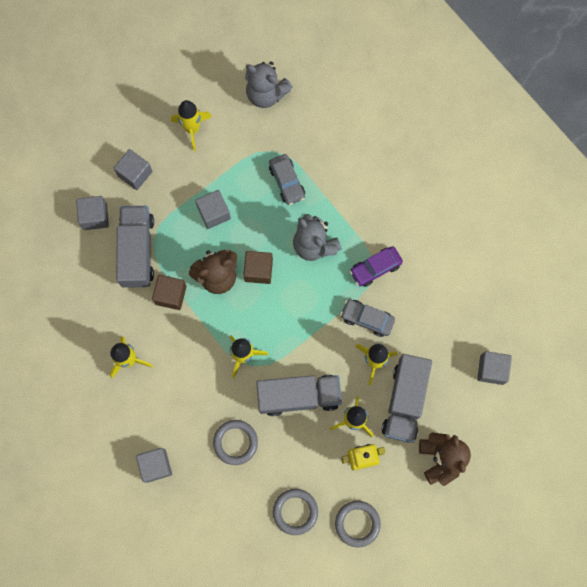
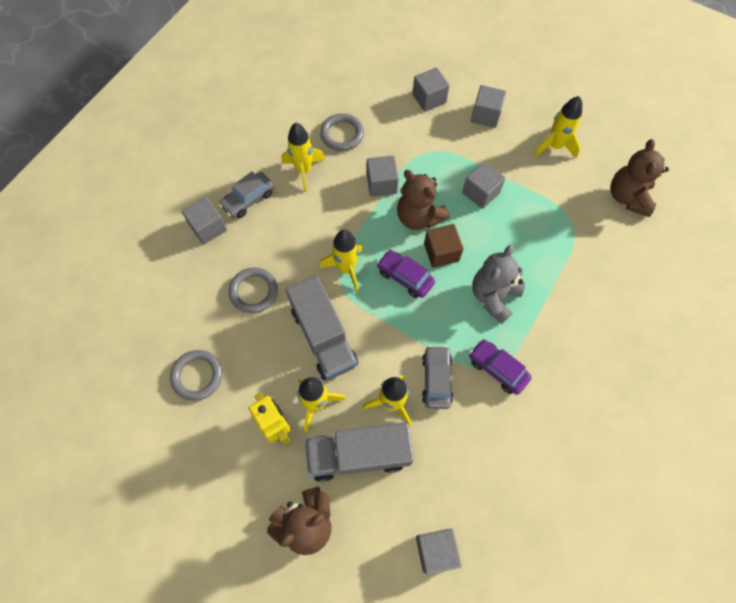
camera: 70 degrees right, 10 degrees down
grey truck [116,206,154,288] -> none
brown cube [152,275,187,310] -> grey cube [367,155,399,197]
grey teddy bear [245,62,293,108] -> brown teddy bear [611,139,669,217]
grey car [269,154,305,205] -> grey car moved to [219,171,274,218]
grey ring [335,501,381,548] -> grey ring moved to [320,113,364,151]
none -> purple car [377,250,435,298]

